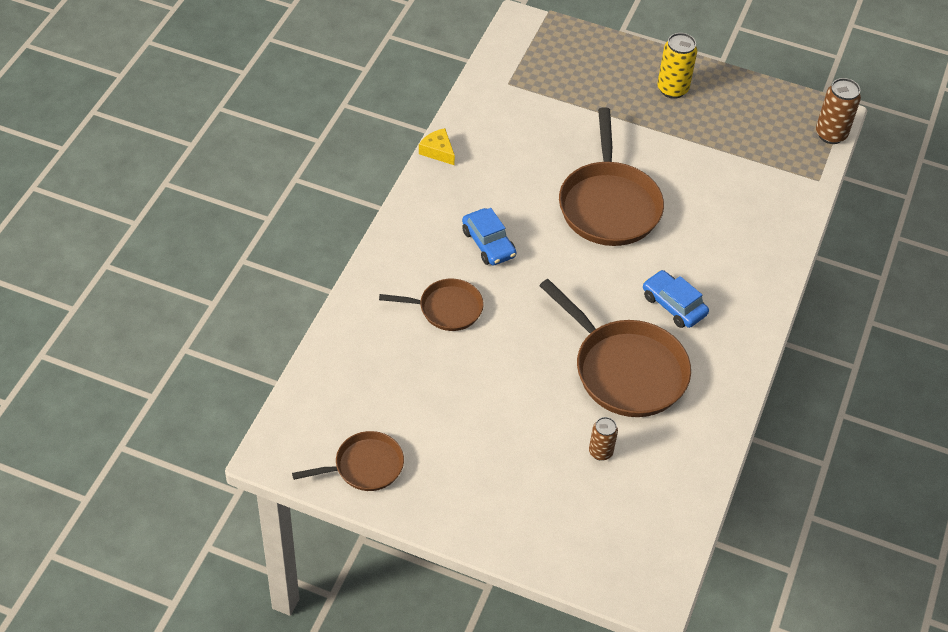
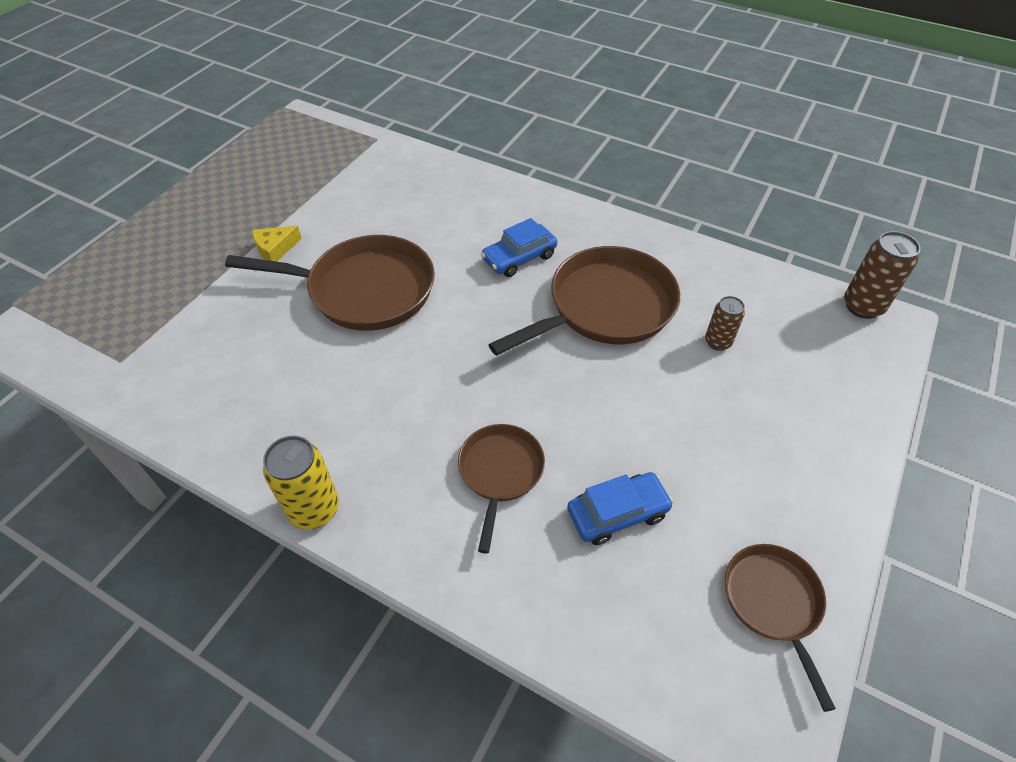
camera: 80 degrees left, 0 degrees up
yellow cheese [419,128,455,165] -> yellow cheese moved to [252,226,302,262]
blue car [462,208,516,266] -> blue car moved to [567,472,674,545]
yellow can [657,33,697,99] -> yellow can moved to [263,436,339,529]
brown can [816,78,861,144] -> brown can moved to [844,231,921,319]

